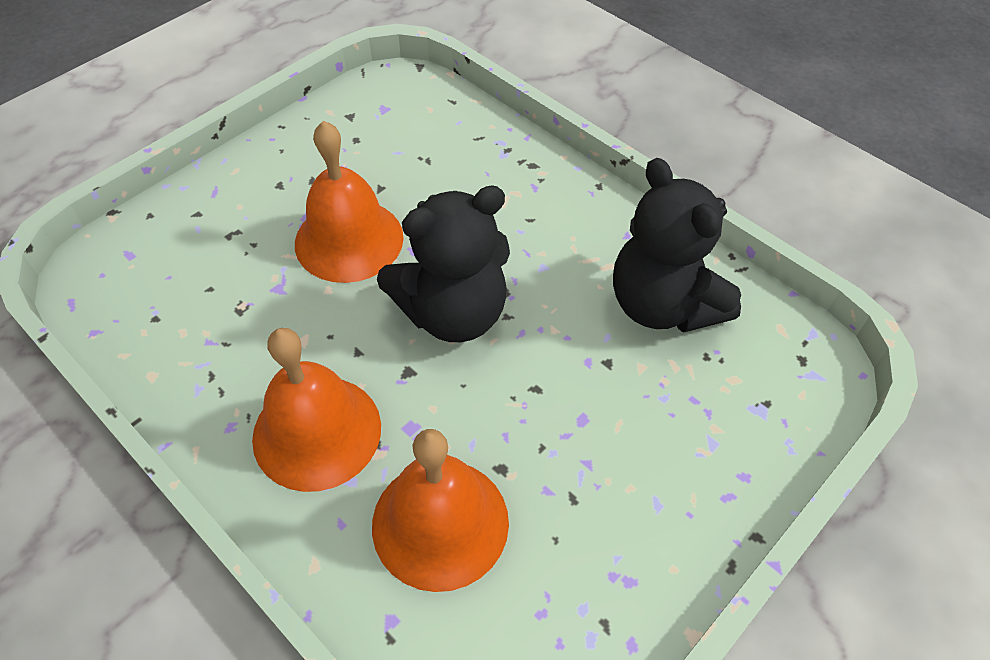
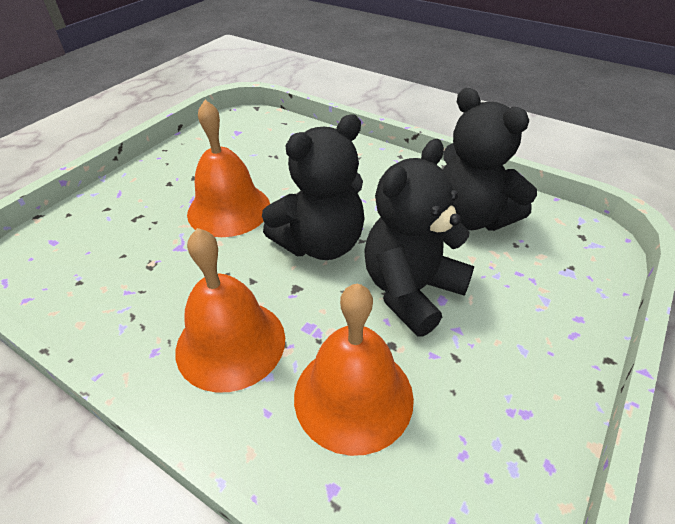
camera: 10 degrees left, 10 degrees down
none -> black teddy bear [364,139,474,337]

